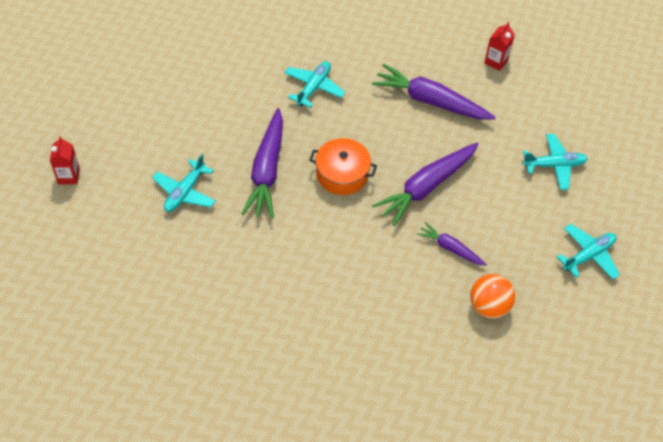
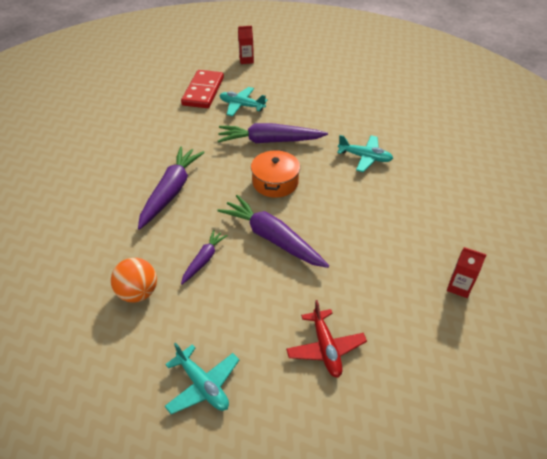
camera: 85 degrees right, 10 degrees down
purple carrot [372,64,496,120] -> purple carrot moved to [138,147,205,230]
turquoise plane [522,134,588,190] -> red plane [286,300,367,378]
none -> red domino [181,70,224,108]

